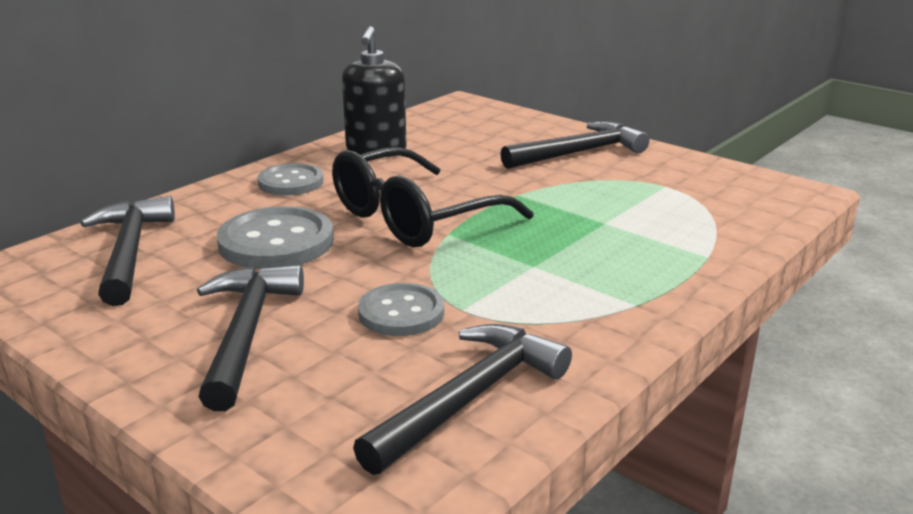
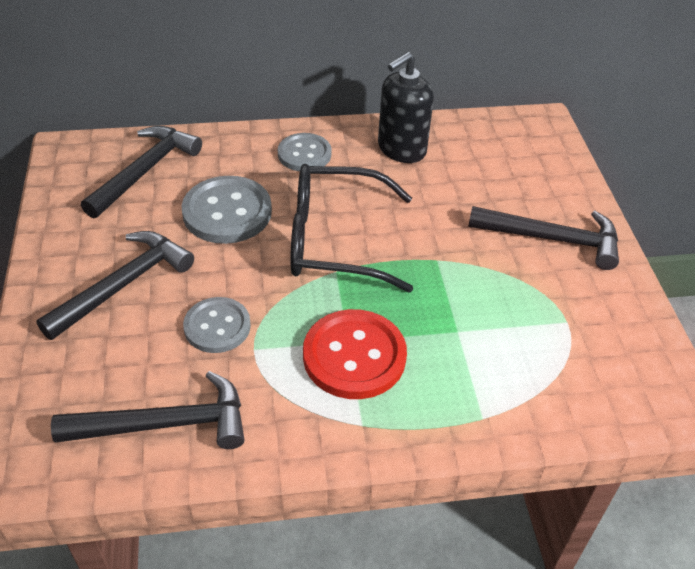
camera: 40 degrees right, 20 degrees up
none -> red button [303,309,407,399]

